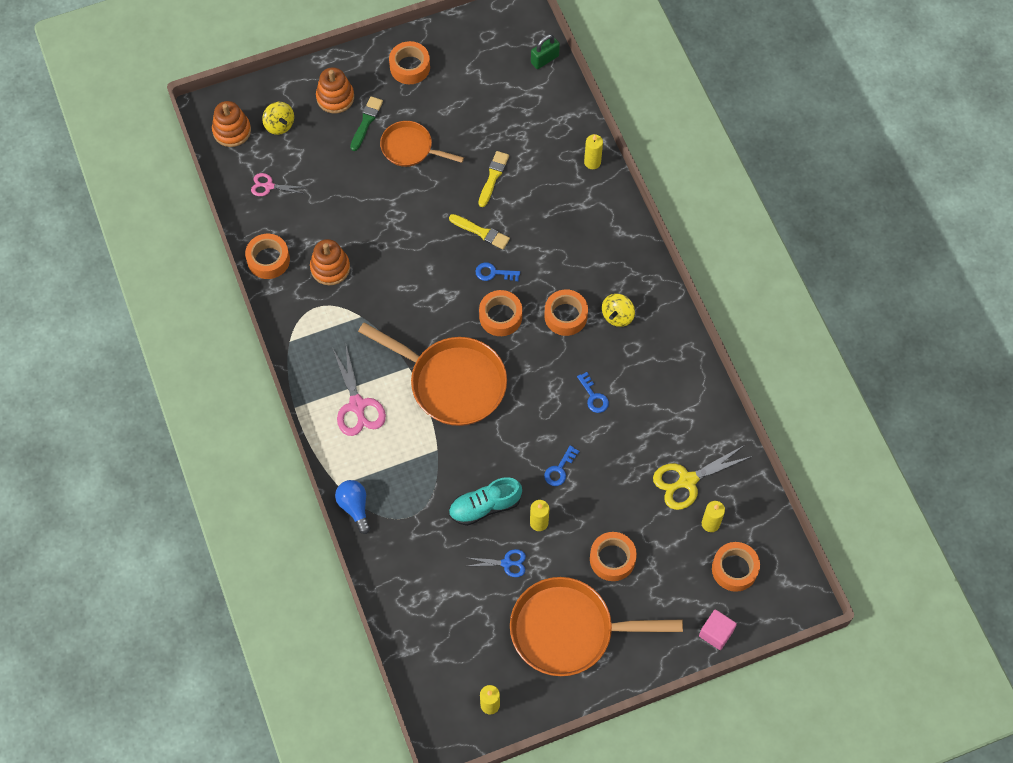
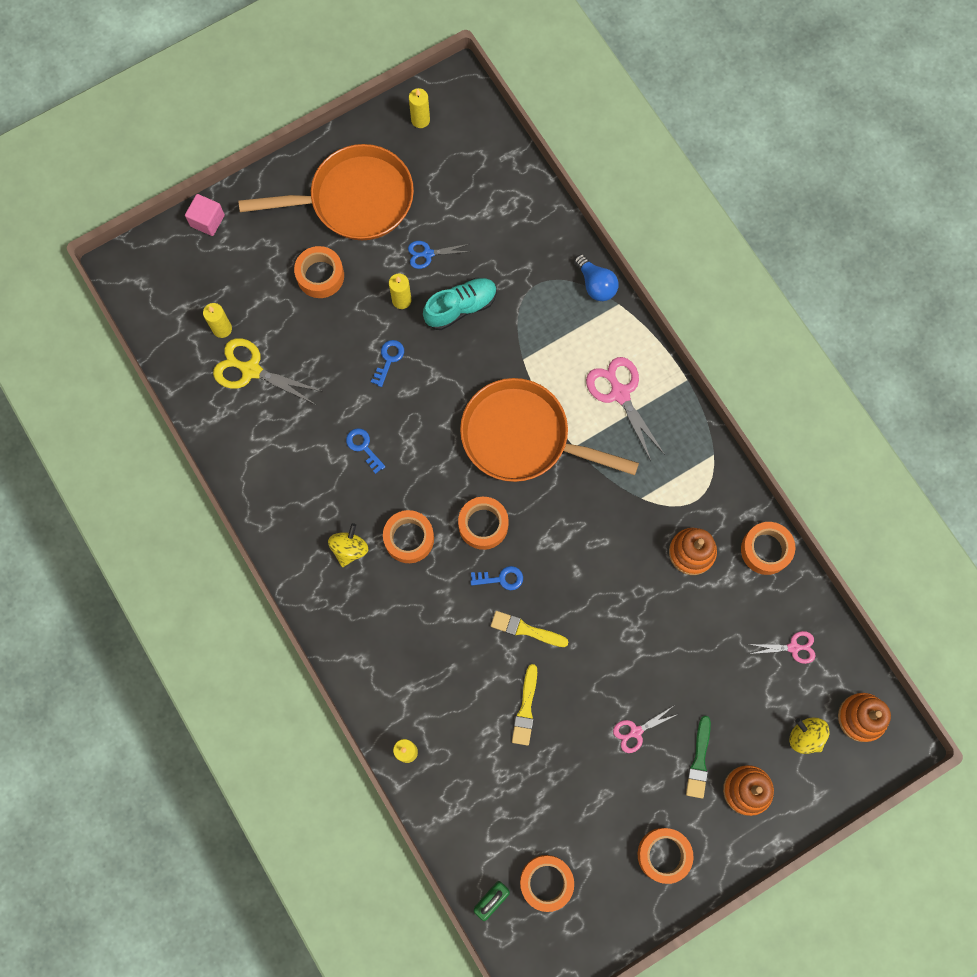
camera: 170 degrees right, 10 degrees up
orange pan [380,121,464,167] -> pink scissors [613,707,678,753]
yellow scissors [653,445,753,510] -> yellow scissors turned 120 degrees counterclockwise [213,338,321,405]
orange tape [712,542,760,592] -> orange tape moved to [520,855,574,912]

